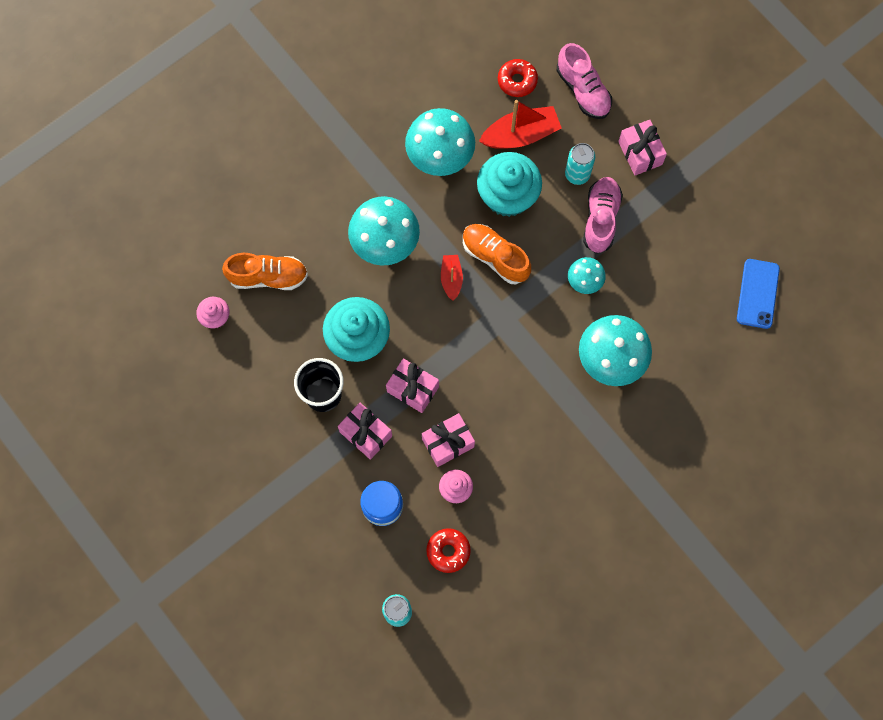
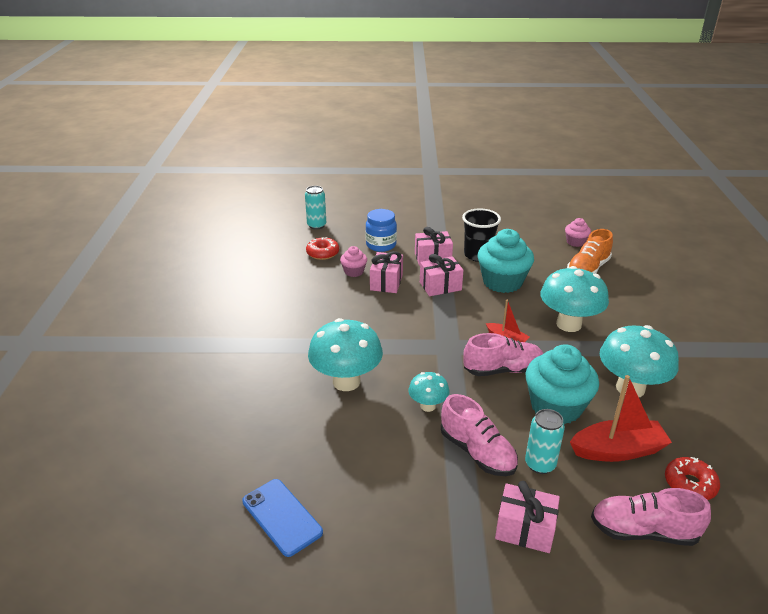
camera: 130 degrees right, 40 degrees down
orange shoe [463,224,531,284] -> pink shoe [463,333,543,376]
red boat [479,100,562,149] -> red boat turned 120 degrees counterclockwise [570,375,672,462]

